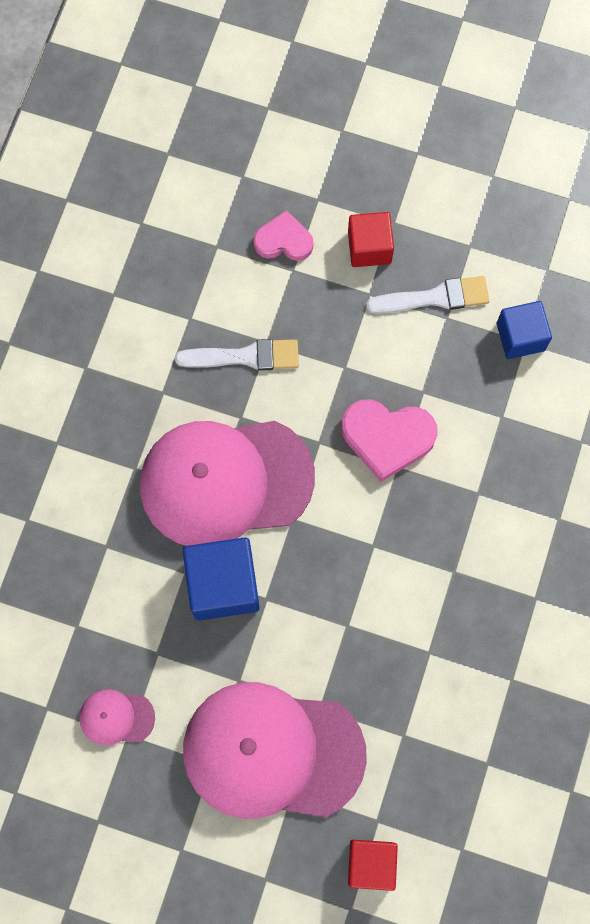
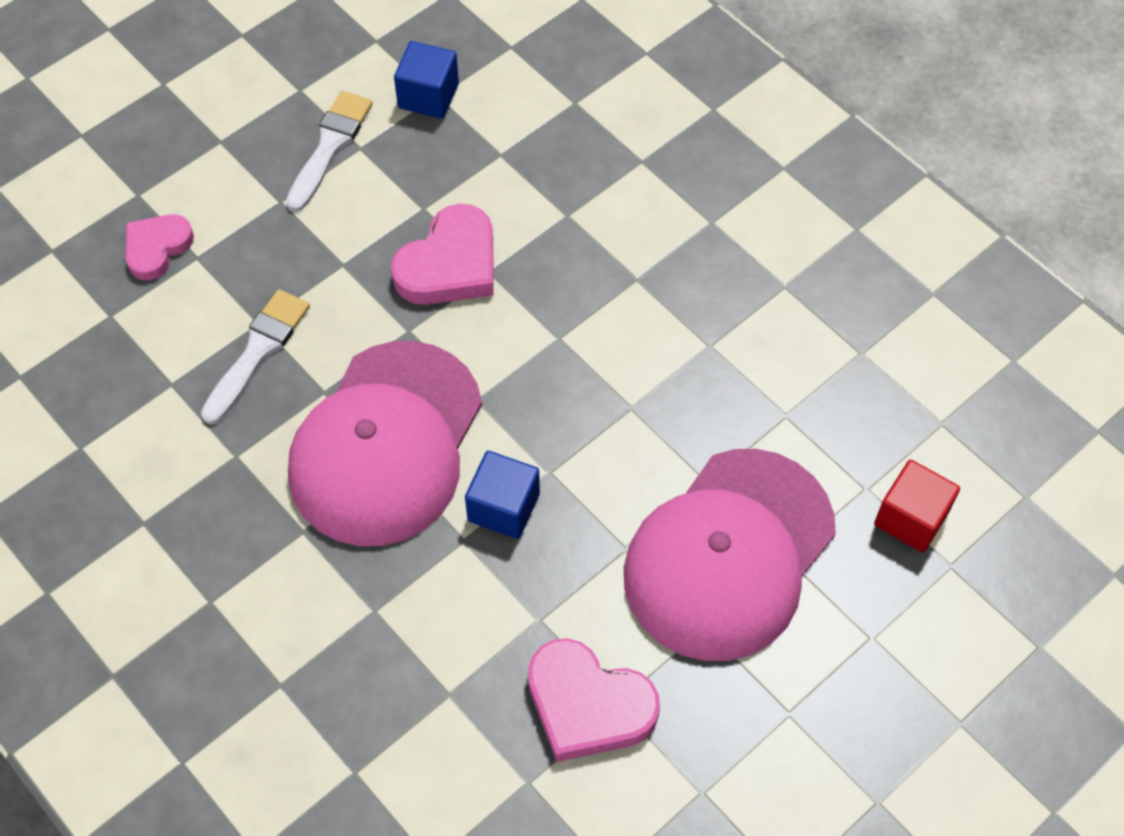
camera: 60 degrees left, 15 degrees down
pink cap [79,689,155,746] -> pink heart [528,638,660,762]
blue cube [183,537,260,621] -> blue cube [465,451,540,539], size x0.66
red cube [348,212,394,267] -> none

